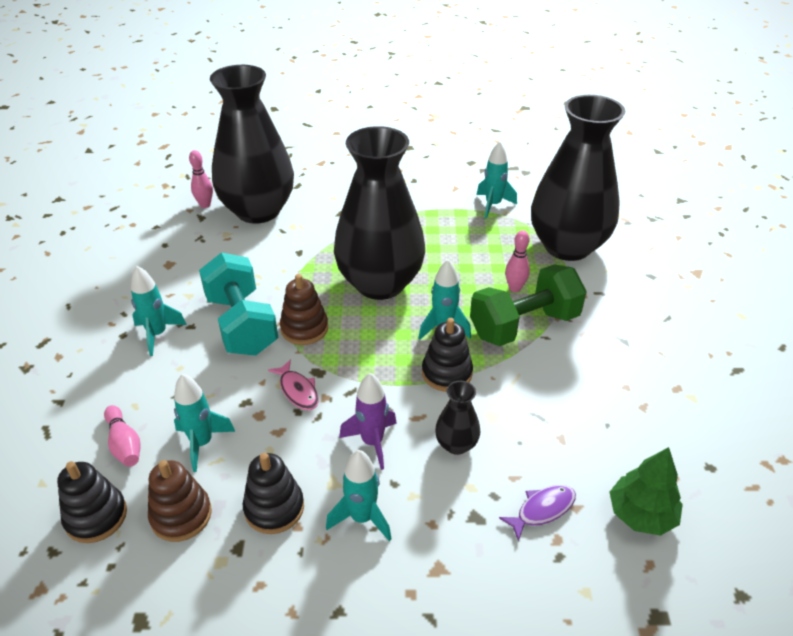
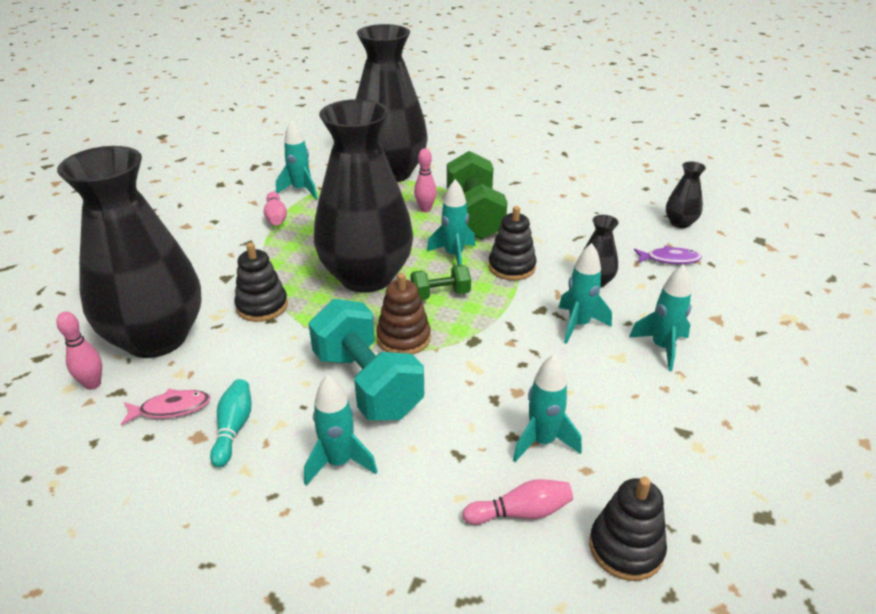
camera: 70 degrees left, 5 degrees down
brown stacking toy [148,460,212,542] -> none
turquoise dumbbell [199,252,278,356] -> turquoise dumbbell turned 60 degrees clockwise [308,299,424,420]
black stacking toy [243,453,304,534] -> black stacking toy moved to [234,243,288,322]
pink fish [268,359,319,411] -> pink fish moved to [121,389,211,426]
purple rocket [339,373,397,470] -> turquoise rocket [559,243,612,344]
purple fish [499,485,576,541] -> purple fish turned 105 degrees clockwise [634,245,702,264]
green tree [609,447,683,536] -> black vase [666,161,706,228]
none -> turquoise bowling pin [210,379,252,468]
none -> pink bowling pin [263,192,287,225]
none -> green dumbbell [410,265,471,300]

